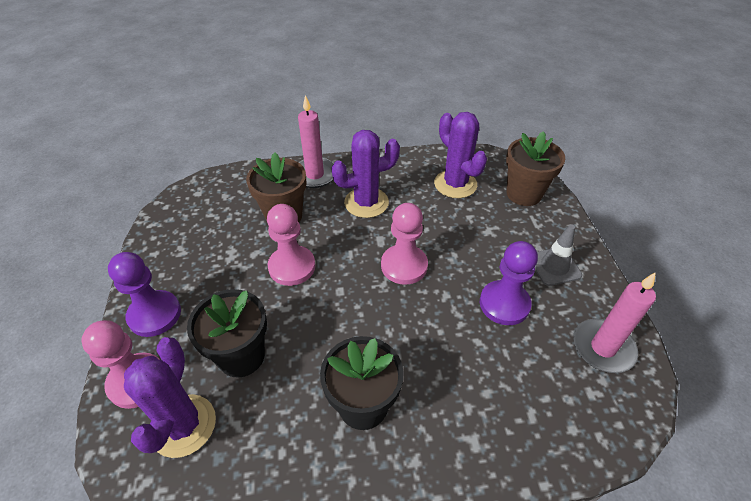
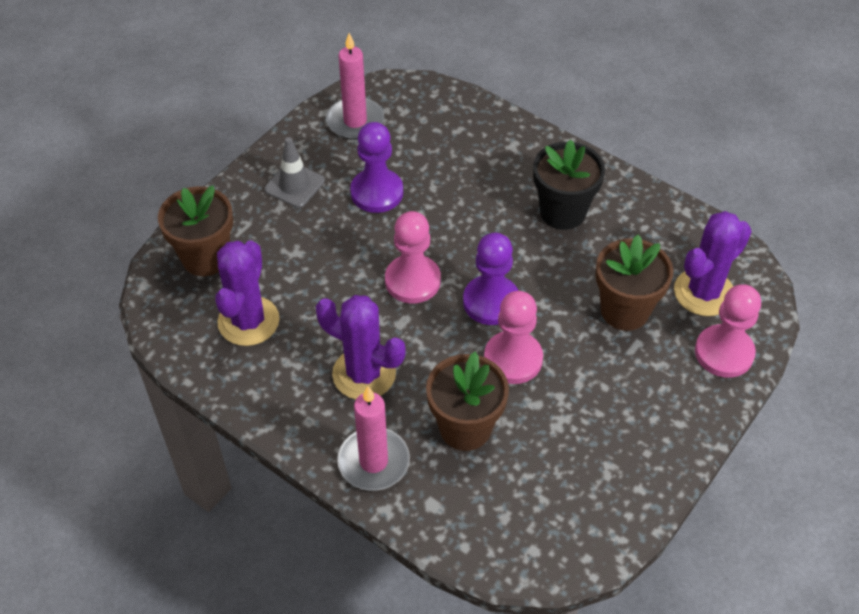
camera: 135 degrees left, 5 degrees up
purple pawn [108,252,181,337] -> purple pawn moved to [463,233,518,325]
black flower pot [187,289,267,377] -> brown flower pot [596,235,674,331]

